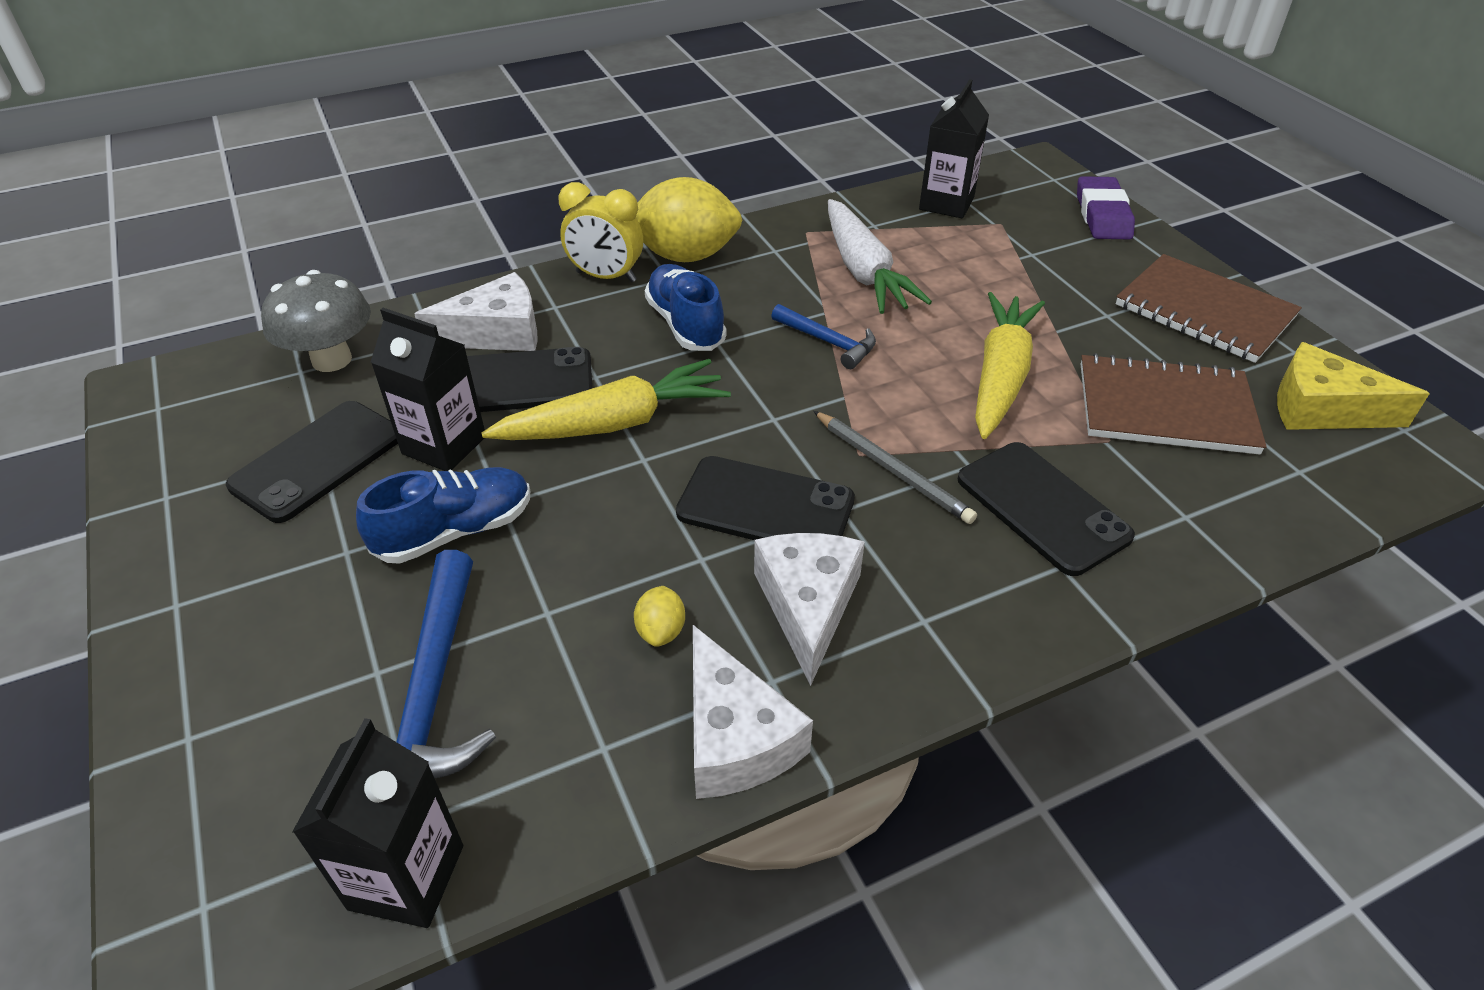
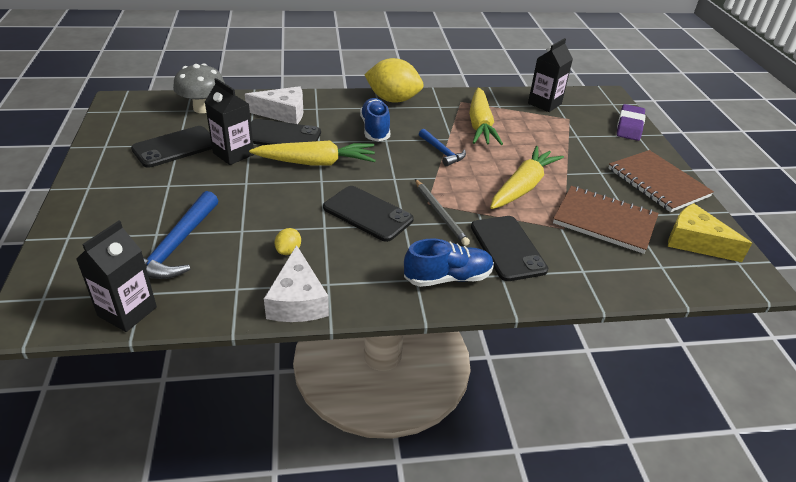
camera: 15 degrees right, 5 degrees down
blue shoe [356,467,530,564] -> blue shoe moved to [404,238,494,287]
yellow clock [558,182,643,282] -> none
white cheese [754,533,865,686] -> none
white carrot [828,199,932,314] -> yellow carrot [469,88,503,145]

